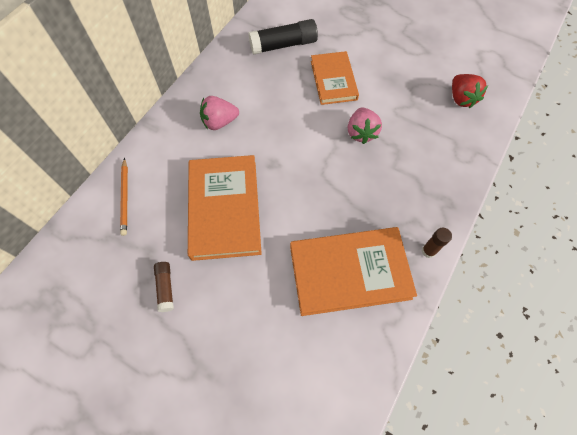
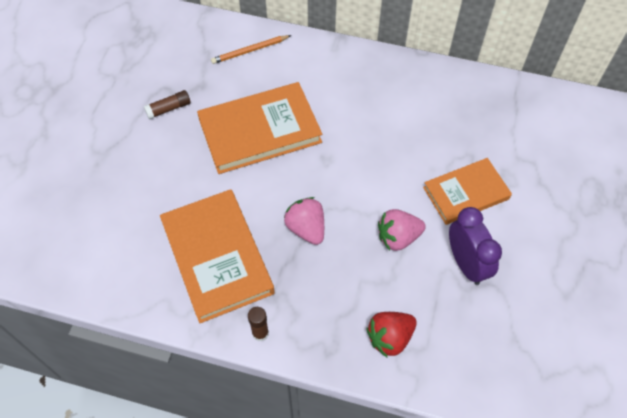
camera: 75 degrees right, 5 degrees down
pink strawberry [200,96,239,130] -> pink strawberry moved to [284,197,324,245]
black glue stick [249,19,318,55] -> none
red strawberry [452,74,488,108] -> red strawberry moved to [366,312,417,358]
none -> purple clock [449,207,502,285]

